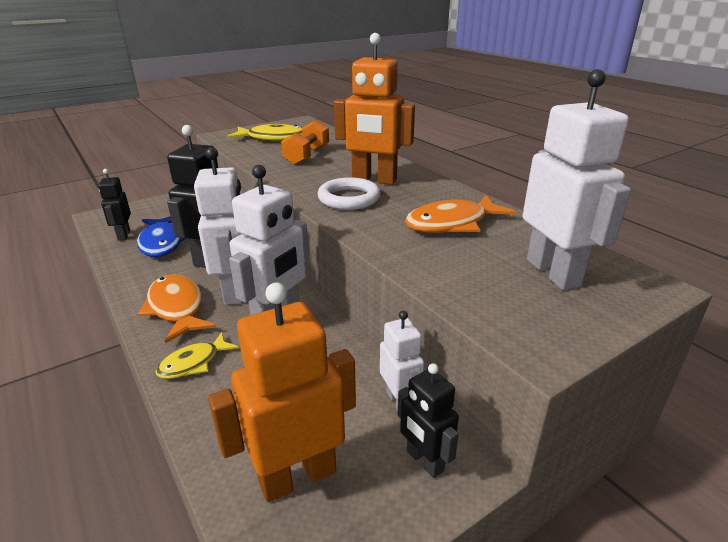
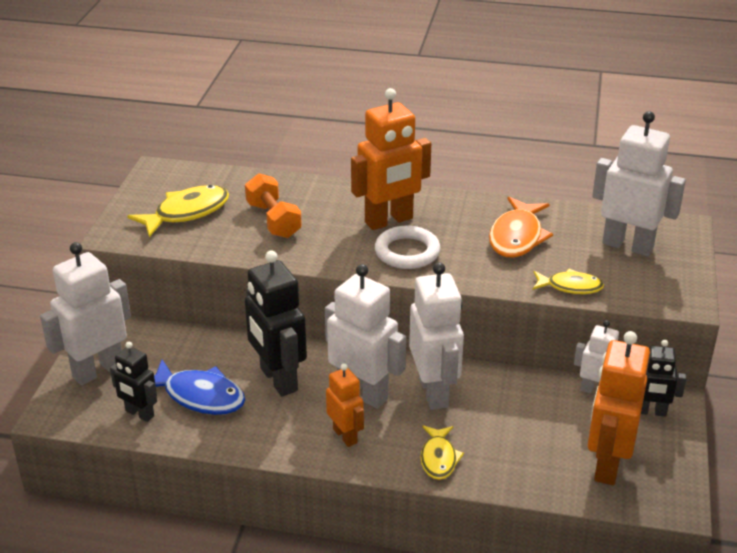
camera: 45 degrees left, 5 degrees up
orange fish [138,274,216,343] -> orange robot [326,363,364,447]
none -> white robot [40,242,131,385]
none -> yellow fish [533,269,604,294]

